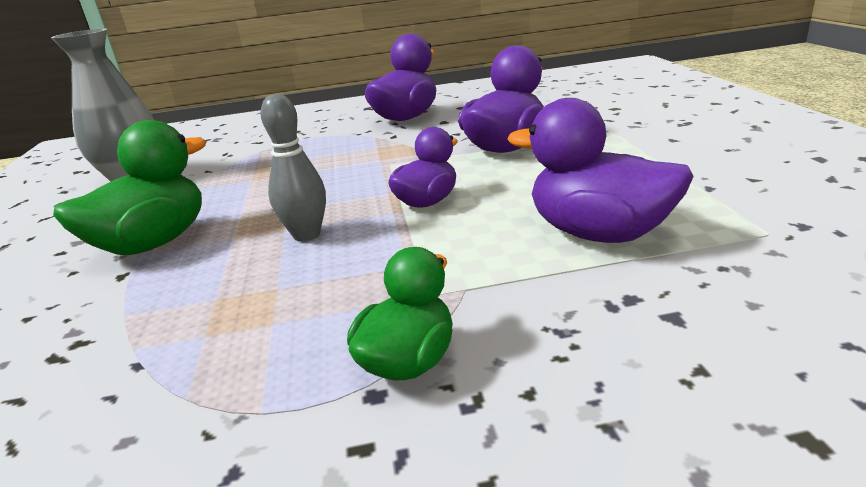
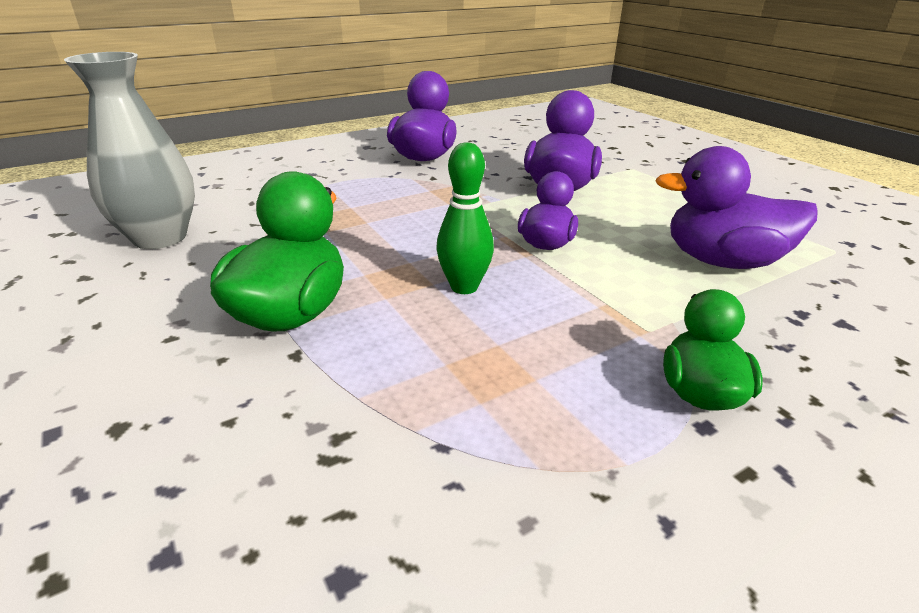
camera: 25 degrees left, 5 degrees up
grey bowling pin [260,94,326,242] -> green bowling pin [436,142,494,294]

